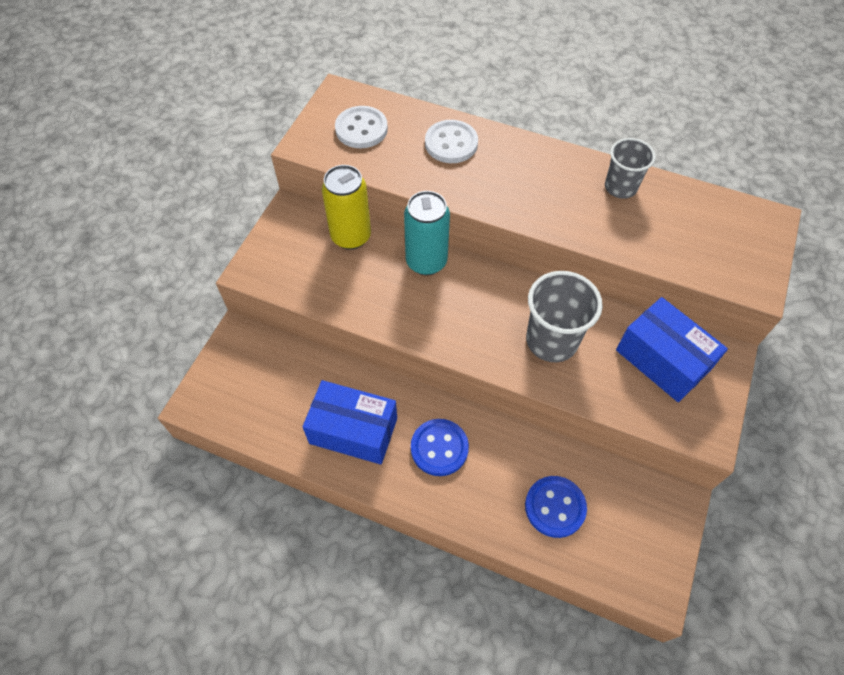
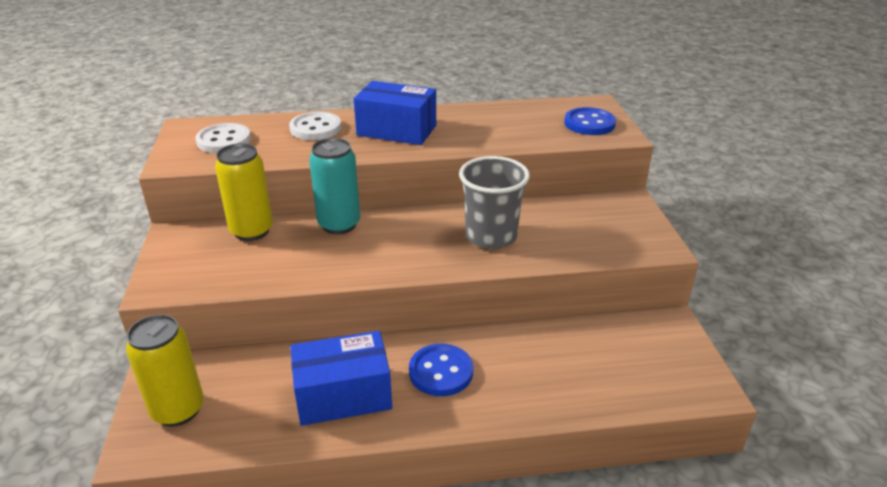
camera: 30 degrees left, 25 degrees down
blue button [525,476,587,538] -> blue button moved to [564,107,616,135]
grey cup [605,138,656,199] -> none
blue box [616,297,728,402] -> blue box moved to [354,81,436,145]
none -> yellow can [126,314,204,427]

